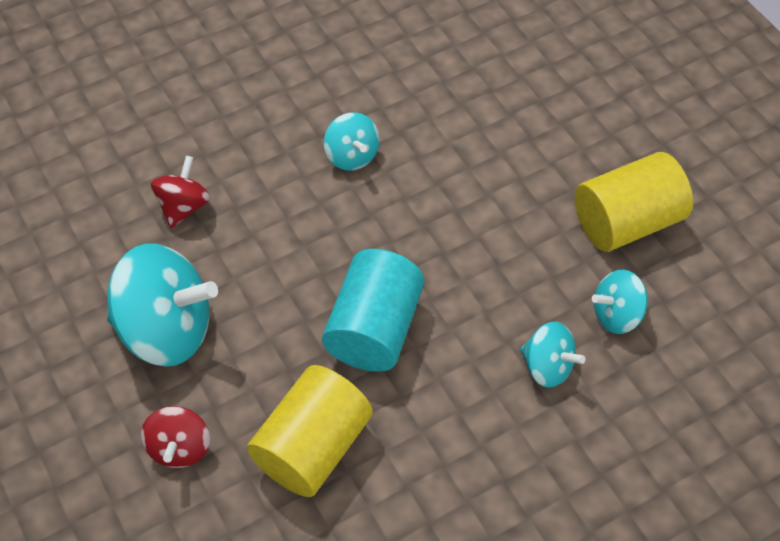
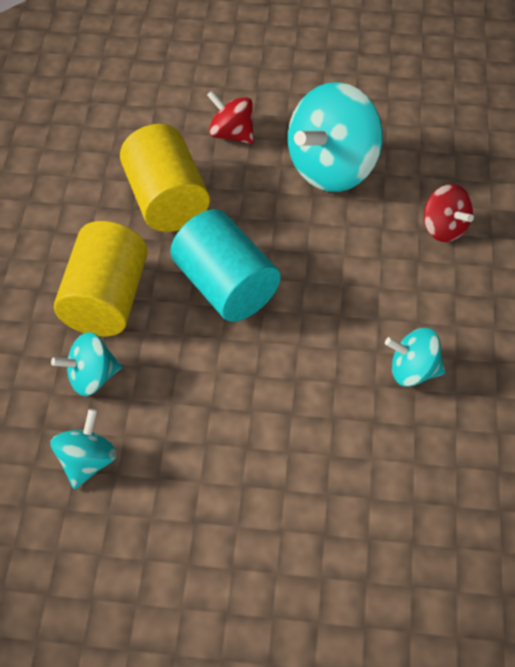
camera: 125 degrees right, 0 degrees up
yellow cylinder [575,152,693,252] -> yellow cylinder moved to [54,221,148,337]

